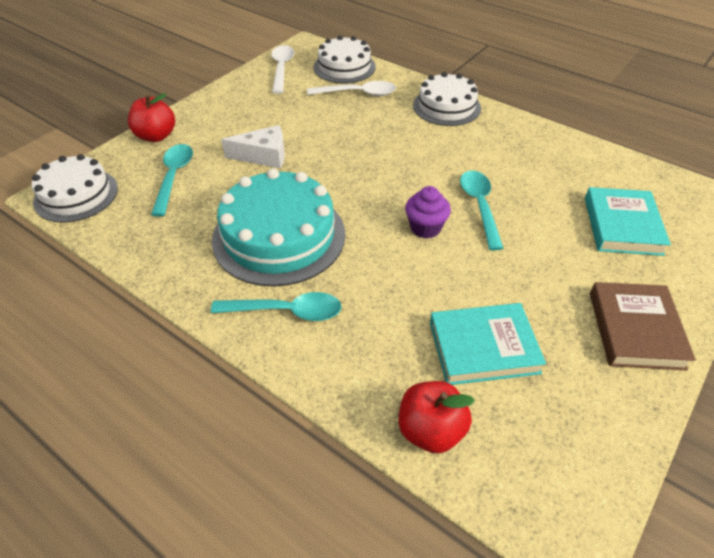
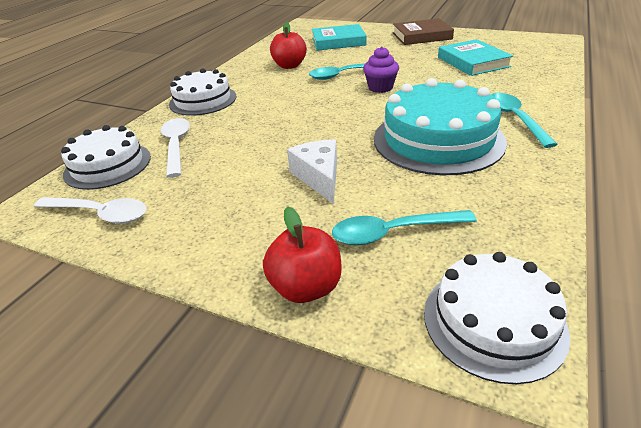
camera: 100 degrees left, 10 degrees down
white spoon [271,45,294,94] -> white spoon turned 150 degrees counterclockwise [34,197,146,224]
red apple [399,381,475,453] -> red apple moved to [270,22,307,69]

